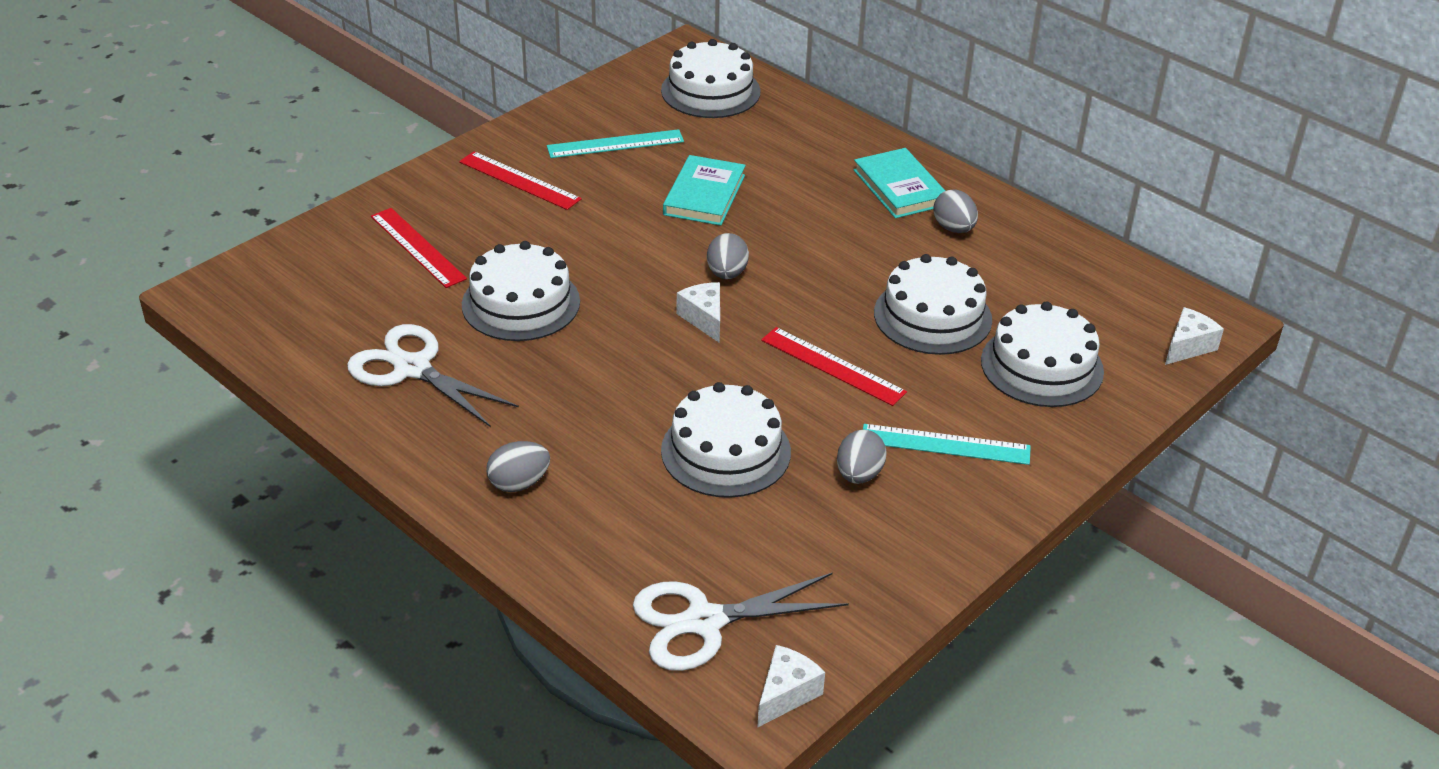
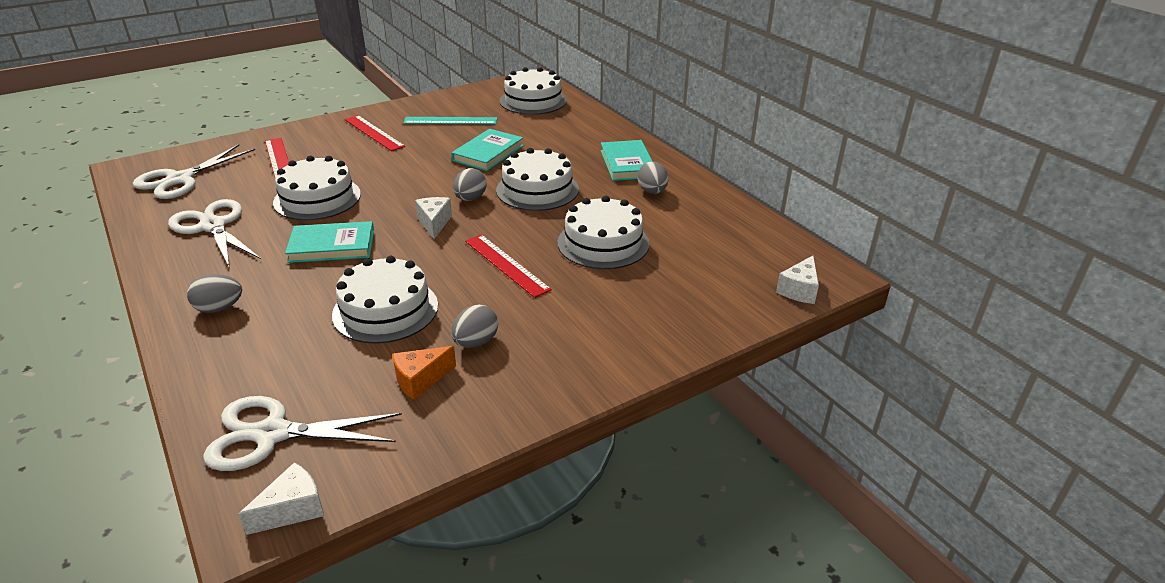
camera: 15 degrees right, 5 degrees down
turquoise ruler [863,424,1031,465] -> none
white cake [981,301,1104,407] -> white cake moved to [496,148,579,211]
white cheese [1165,307,1224,365] -> white cheese turned 150 degrees clockwise [776,256,819,304]
none -> white scissors [133,144,255,199]
none -> turquoise book [285,221,374,263]
none -> orange cheese [392,346,456,400]

